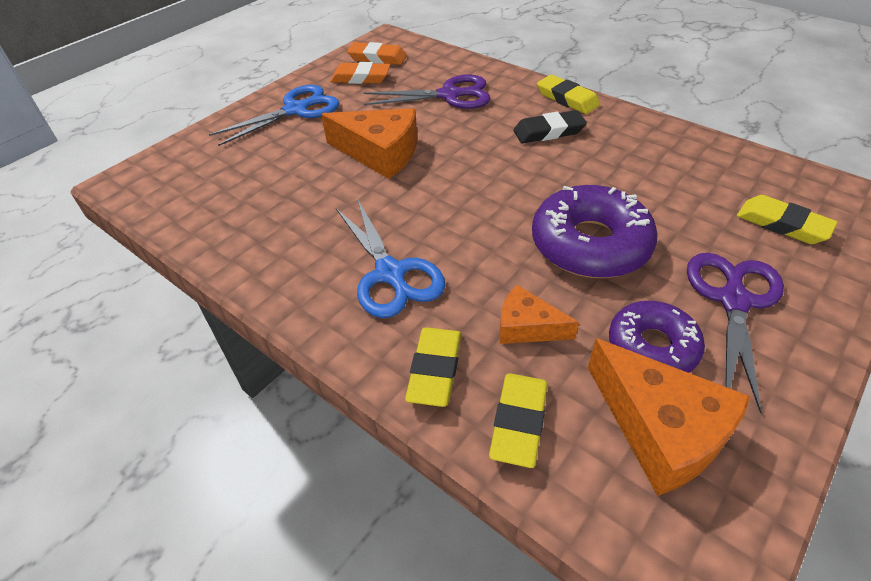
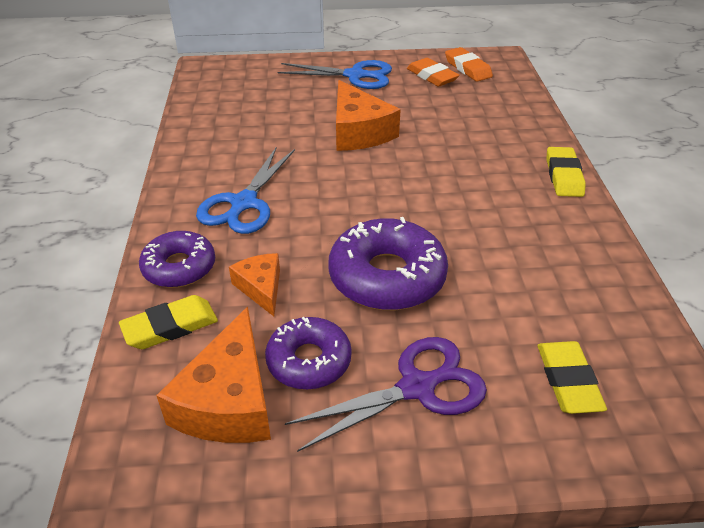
camera: 45 degrees right, 5 degrees down
purple scissors [364,74,491,109] -> none
yellow eraser [405,328,462,407] -> purple donut [139,231,215,288]
black eraser [513,110,587,143] -> none

